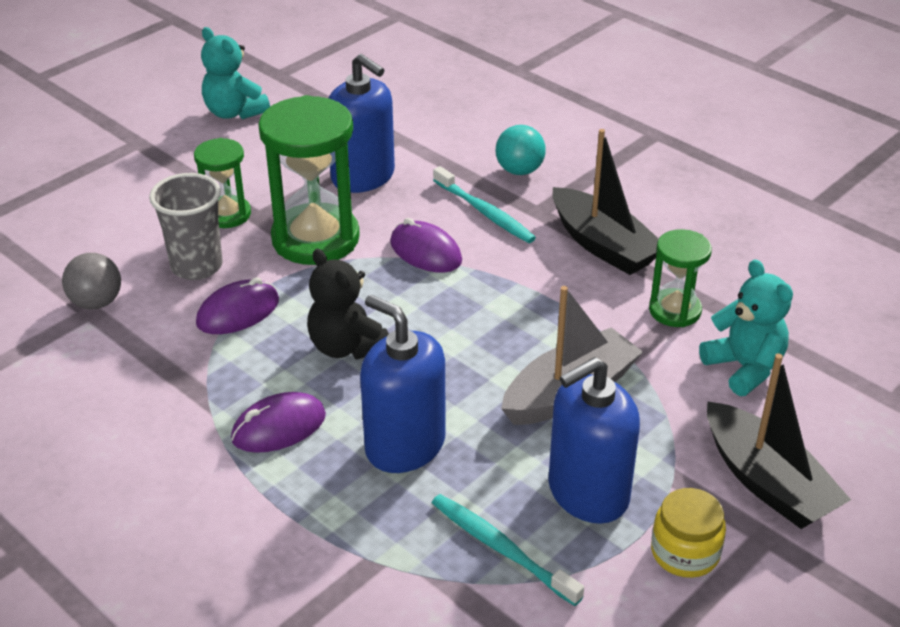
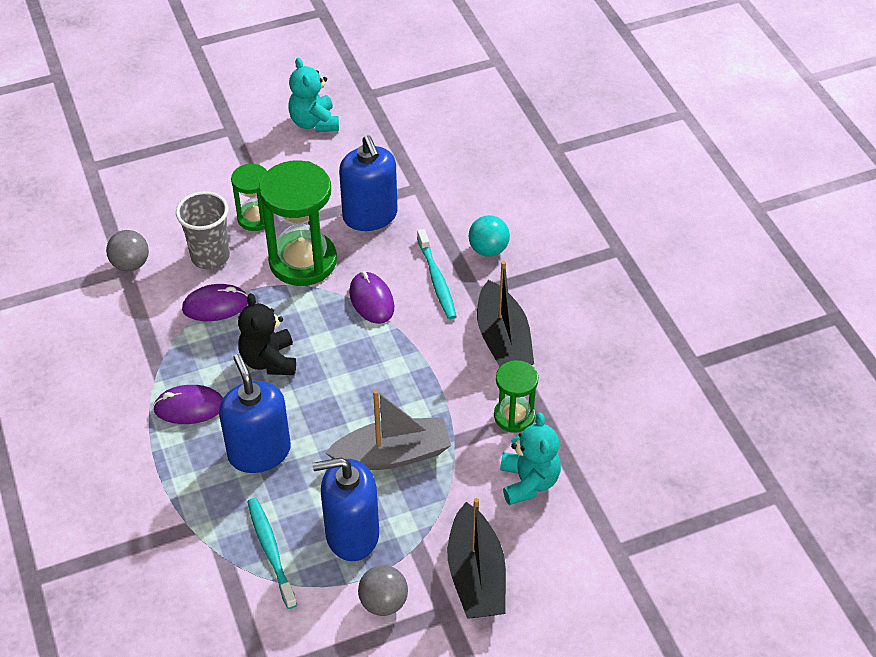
camera: 25 degrees right, 10 degrees up
yellow jar [651,488,726,578] -> grey ball [358,565,408,616]

